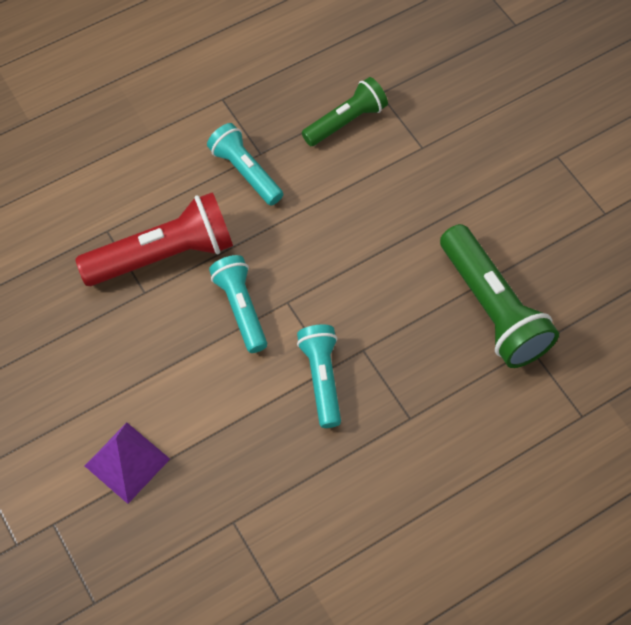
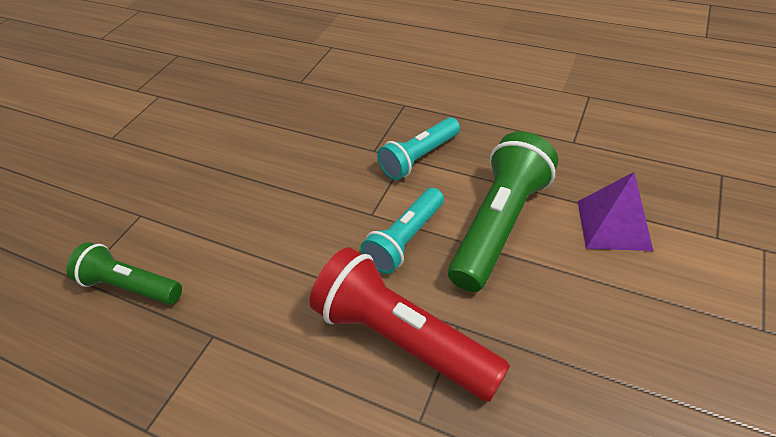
camera: 120 degrees left, 15 degrees down
turquoise flashlight [207,123,283,206] -> none
green flashlight [440,224,559,368] -> green flashlight moved to [448,132,558,292]

